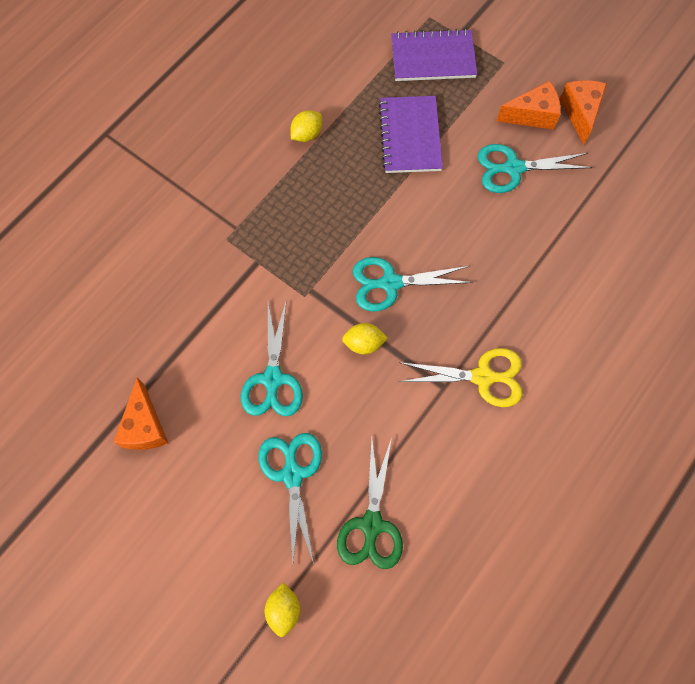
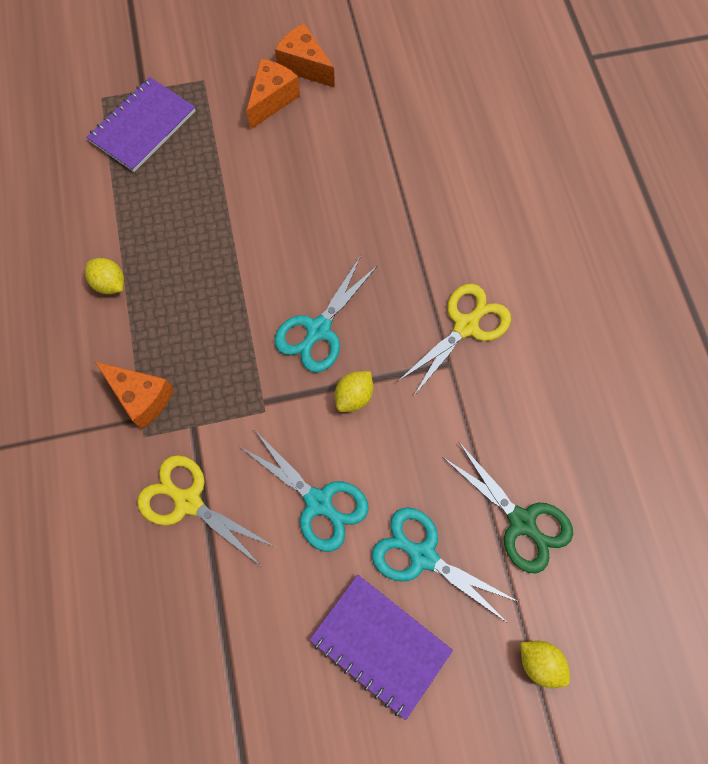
camera: 50 degrees left, 0 degrees up
orange cheese [114,378,168,450] -> orange cheese moved to [95,362,174,429]
yellow lemon [291,110,322,142] -> yellow lemon turned 45 degrees counterclockwise [85,258,124,294]
purple notebook [378,96,443,173] -> purple notebook moved to [309,575,453,720]
turquoise scissors [478,144,592,193] -> none
none -> yellow scissors [137,455,275,567]

